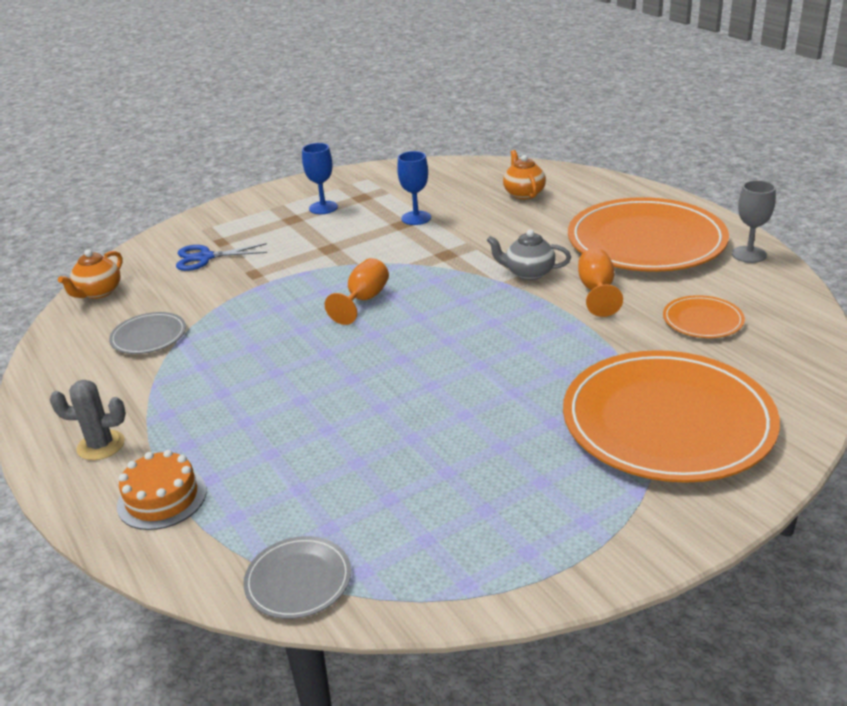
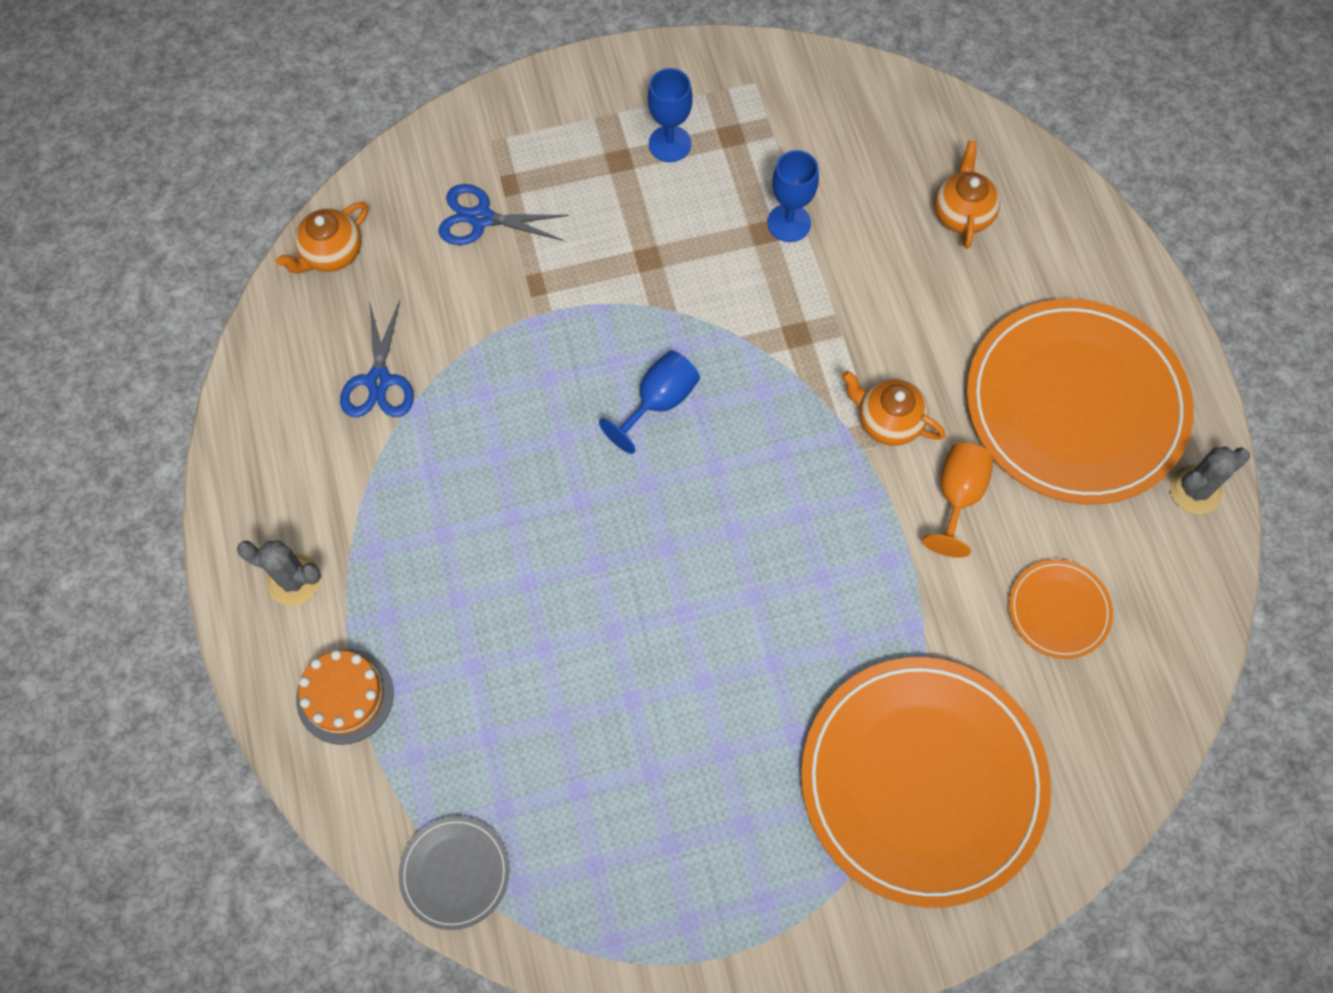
camera: 15 degrees right, 35 degrees up
grey plate [109,312,186,354] -> blue scissors [340,300,414,417]
orange goblet [325,258,389,325] -> blue goblet [599,351,700,454]
grey teapot [486,229,571,280] -> orange teapot [842,370,946,446]
grey goblet [732,180,776,263] -> grey cactus [1169,447,1250,514]

